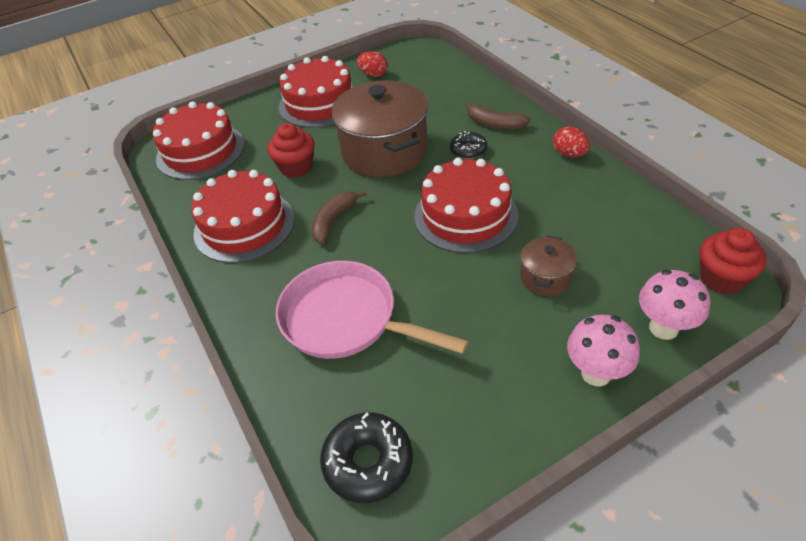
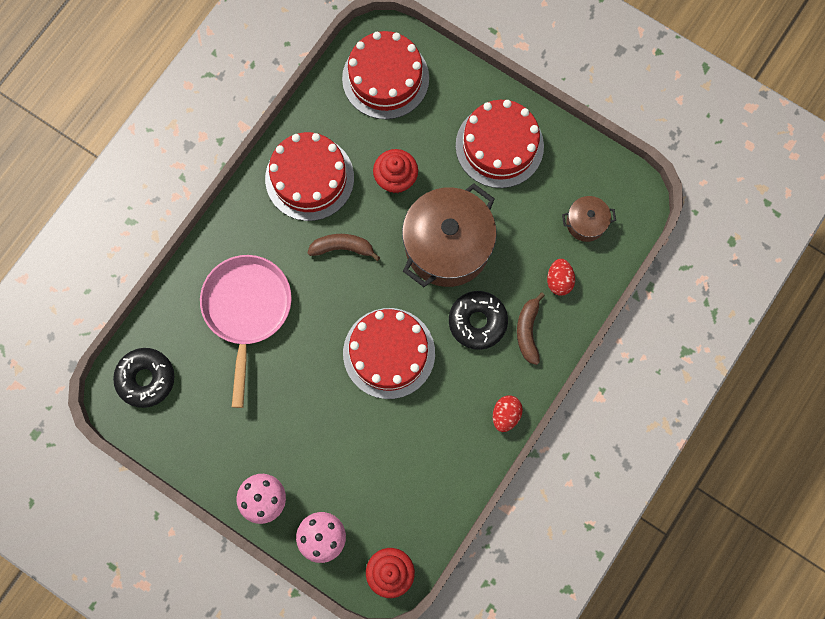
camera: 60 degrees right, 30 degrees up
red egg [357,51,388,77] -> red egg moved to [547,259,575,296]
black donut [450,131,487,159] -> black donut [449,291,508,350], size x1.61
brown pot [520,236,577,296] -> brown pot moved to [562,196,616,242]

